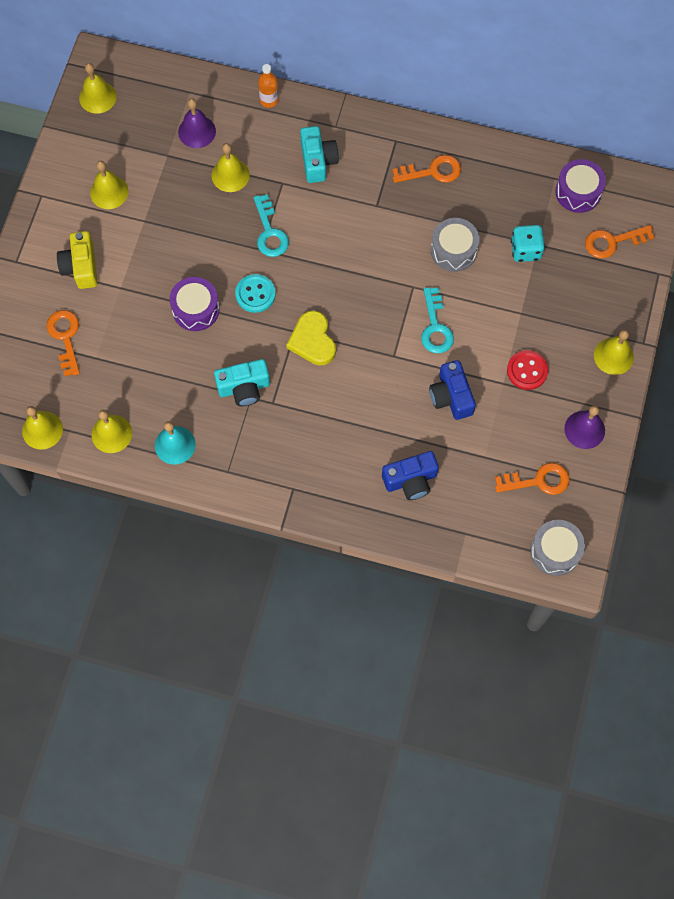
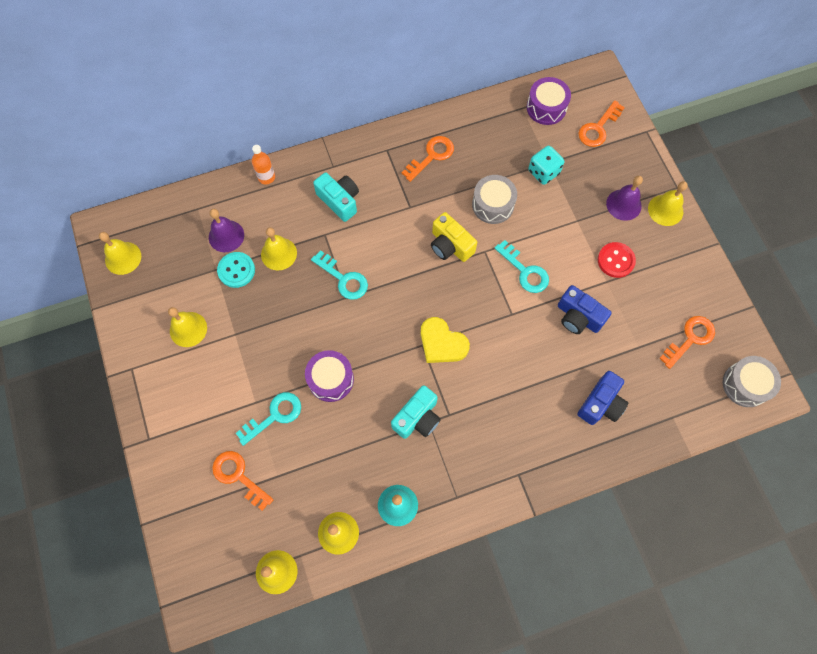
camera: 35 degrees left, 0 degrees up
yellow camera [57,231,97,289] -> yellow camera moved to [431,212,477,262]
turquoise button [235,274,276,313] -> turquoise button moved to [217,252,255,288]
purple bell [564,405,605,449] -> purple bell moved to [606,176,643,221]
none -> turquoise key [236,392,301,446]

